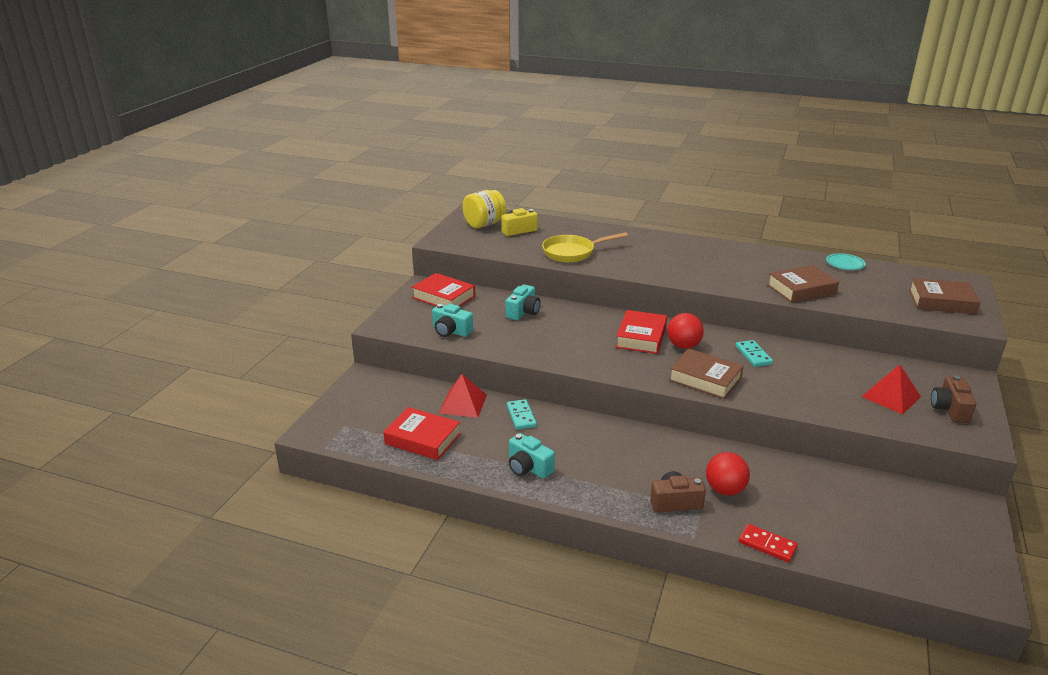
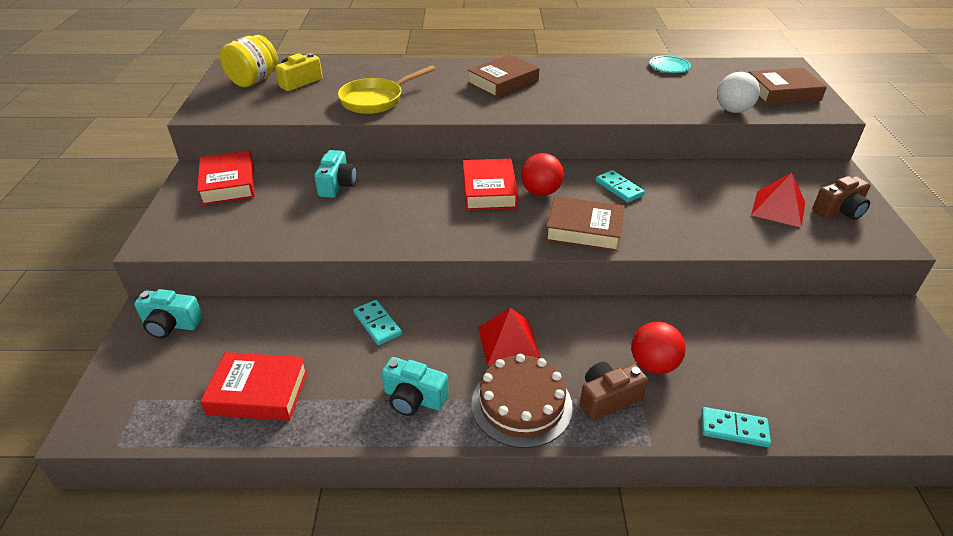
camera: 20 degrees left, 10 degrees up
red book [412,273,475,306] -> red book turned 60 degrees clockwise [197,150,255,205]
turquoise camera [432,304,473,337] -> turquoise camera moved to [134,289,203,338]
red pyramid [439,374,487,418] -> red pyramid moved to [478,308,541,366]
red domino [739,524,798,563] -> turquoise domino [701,407,771,447]
brown book [767,265,839,303] -> brown book moved to [468,55,539,98]
brown camera [931,375,976,423] -> brown camera turned 105 degrees counterclockwise [812,176,870,220]
none -> brown cake [471,354,573,448]
none -> white ball [717,72,760,113]

